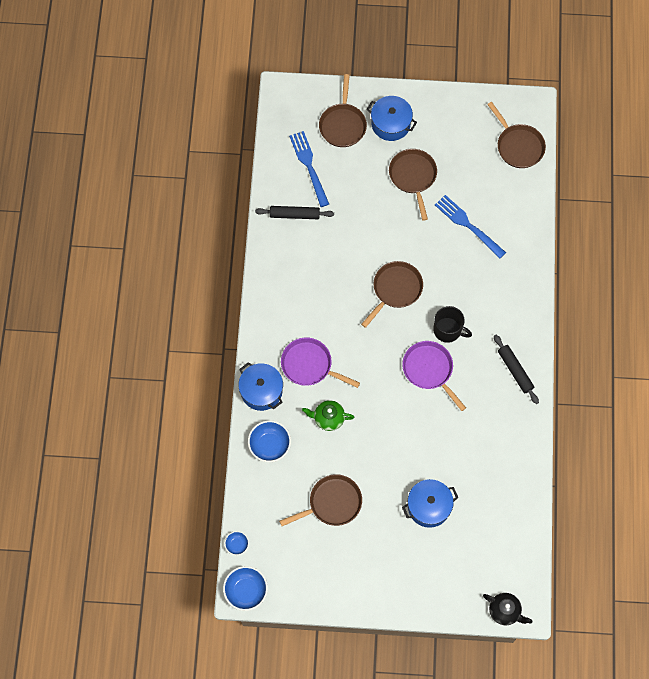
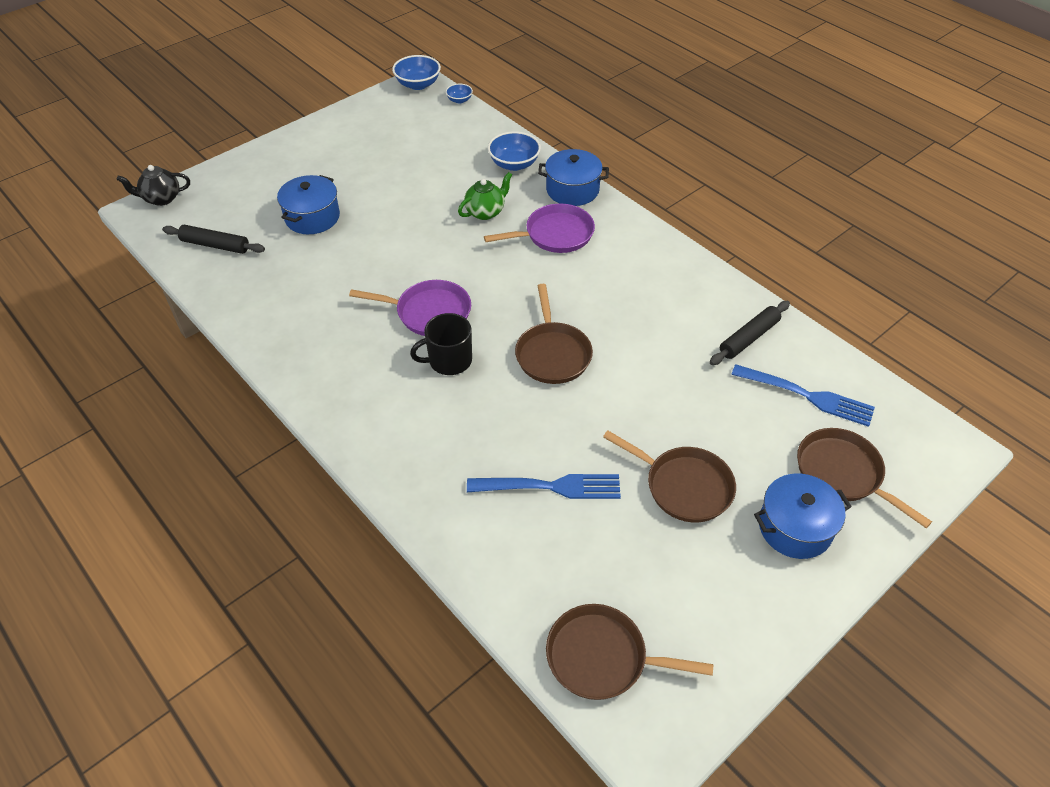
camera: 135 degrees right, 20 degrees down
brown pan [279,474,362,526] -> none
black rolling pin [494,335,539,404] -> black rolling pin moved to [162,225,265,254]

